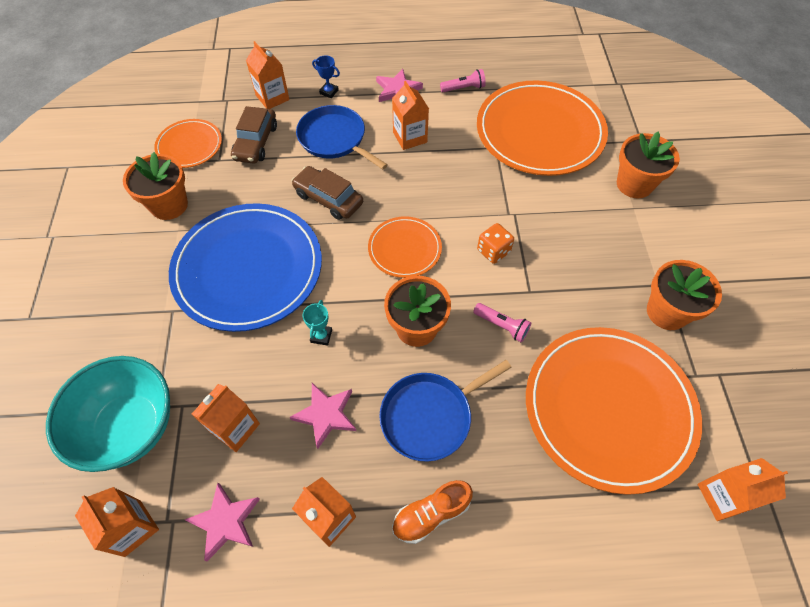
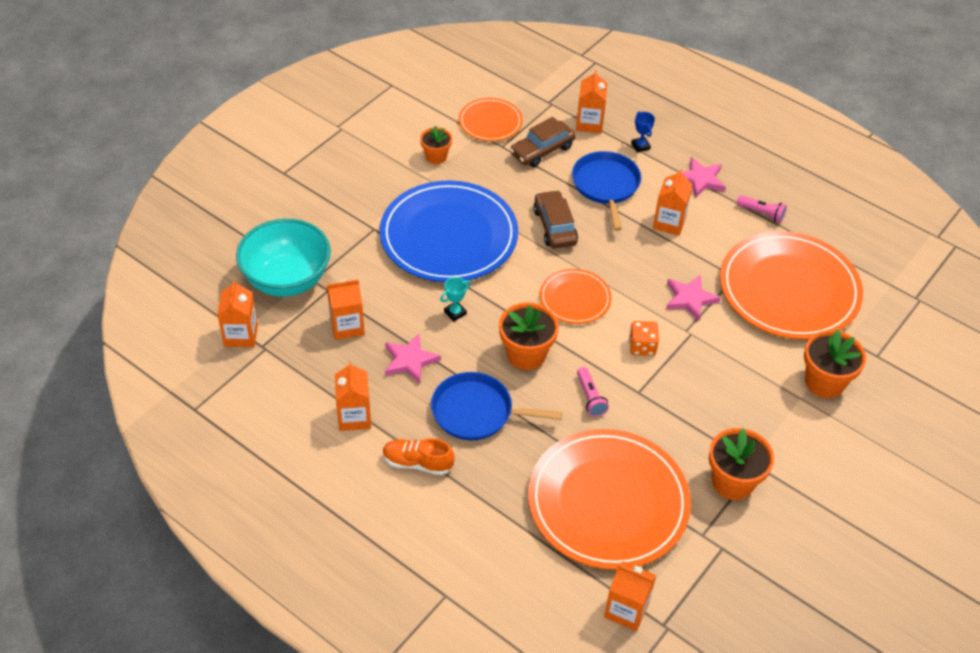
camera: 40 degrees right, 10 degrees down
orange flower pot [123,152,188,220] -> orange flower pot [420,126,452,164], size x0.62
pink star [185,483,260,561] -> pink star moved to [666,275,721,321]

